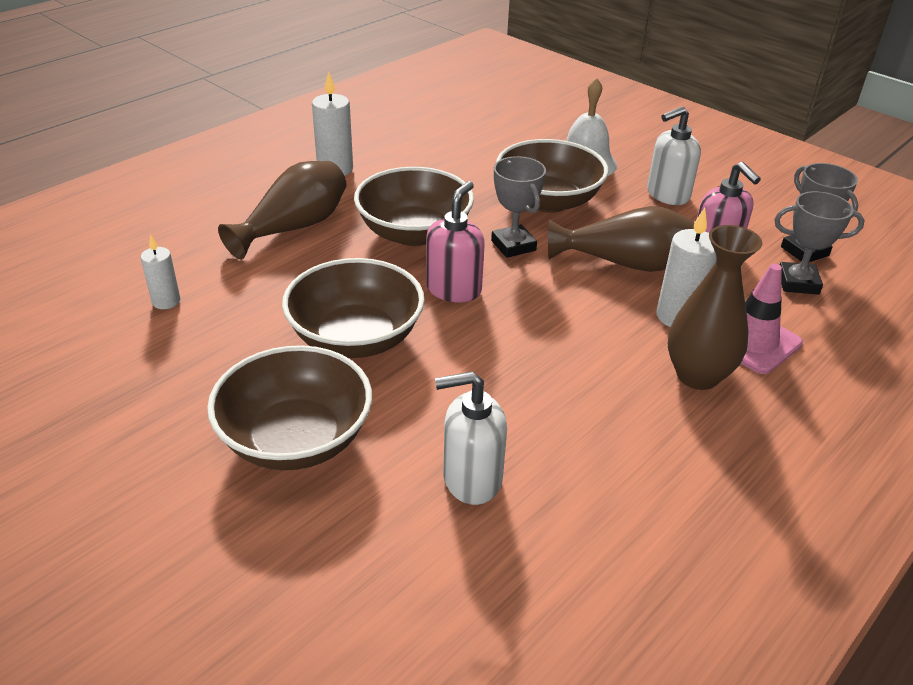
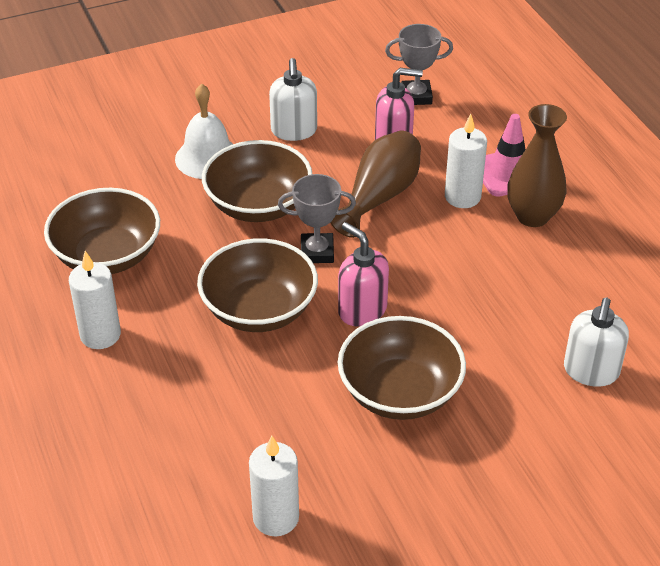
camera: 65 degrees left, 5 degrees up
white candle [141,234,180,309] -> white candle [249,436,299,536], size x1.59
brown bowl [207,345,372,470] -> brown bowl moved to [44,188,160,274]
brown vase [218,161,346,260] -> none
grey trophy [774,191,865,295] -> none

